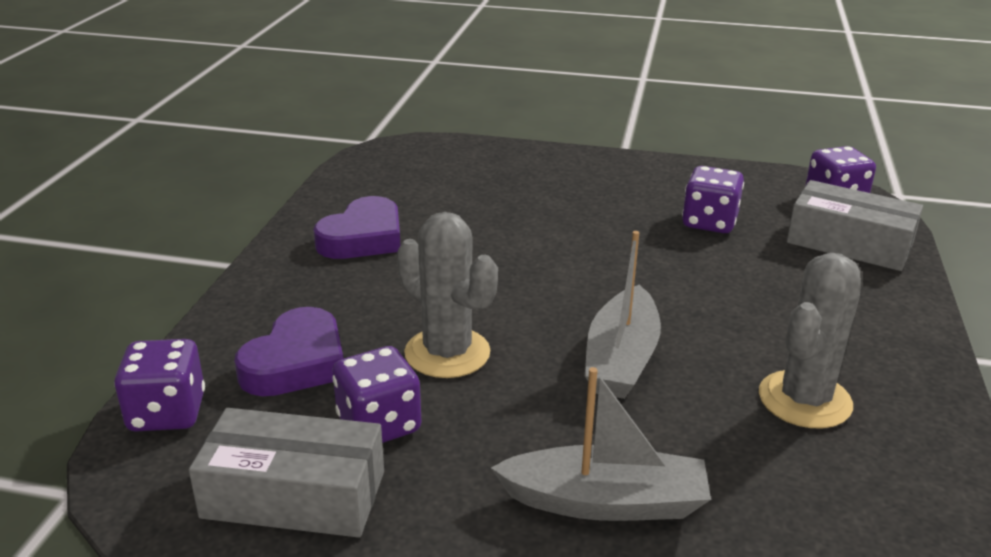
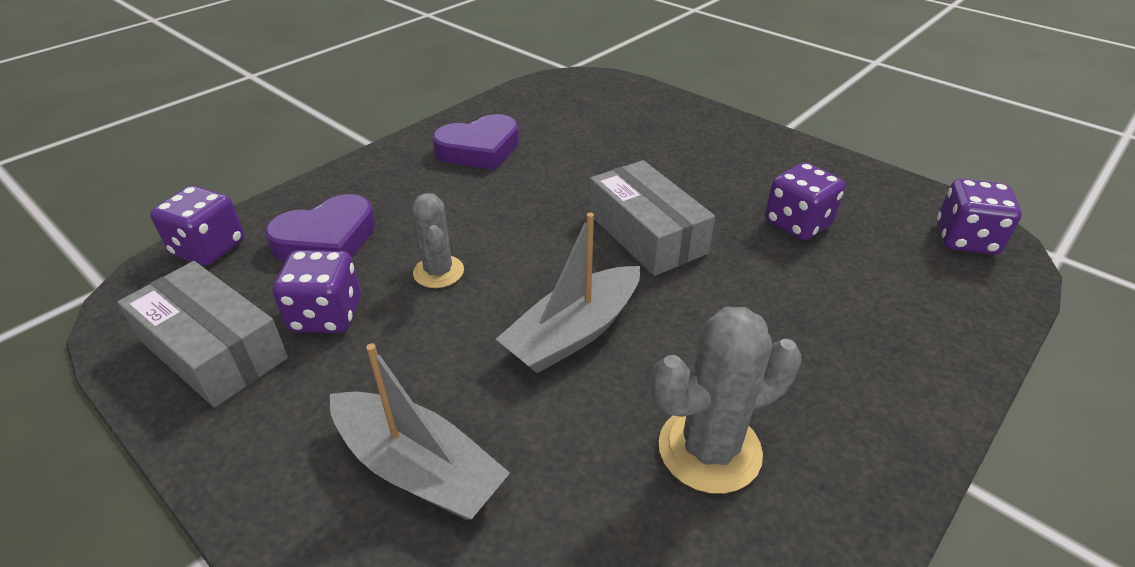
camera: 30 degrees right, 10 degrees up
grey cactus [397,212,498,378] -> grey cactus [412,193,464,288], size x0.64
grey box [787,180,923,271] -> grey box moved to [589,160,715,276]

